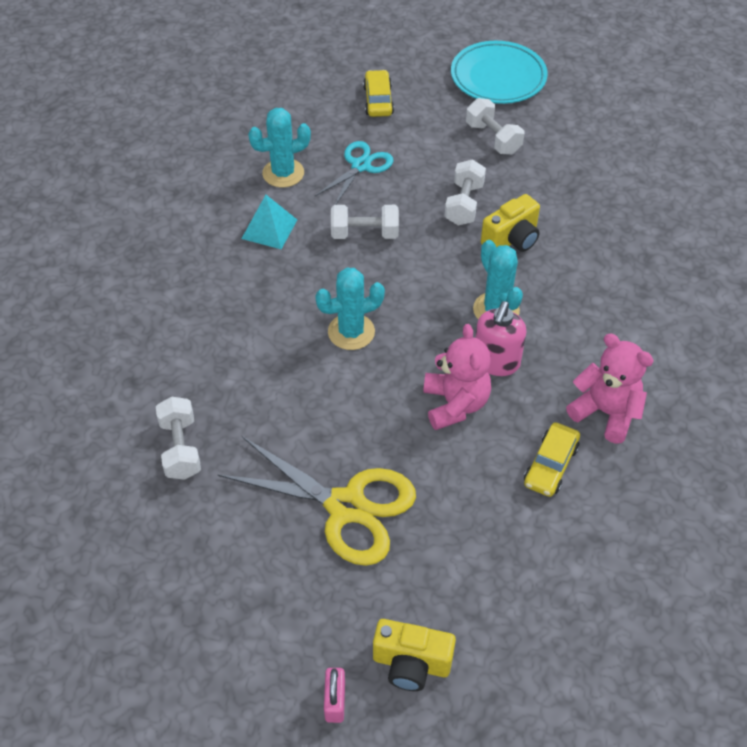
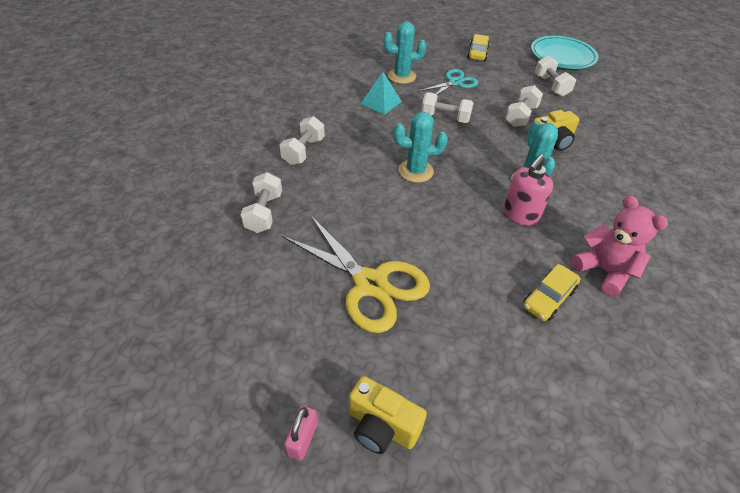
camera: 15 degrees right, 5 degrees down
pink teddy bear [423,324,491,430] -> none
none -> white dumbbell [280,116,325,165]

